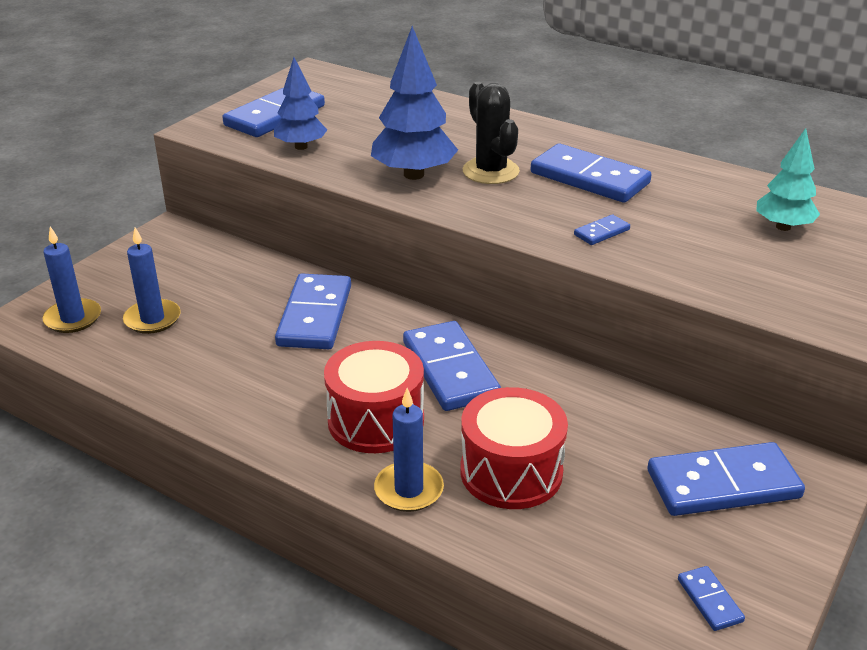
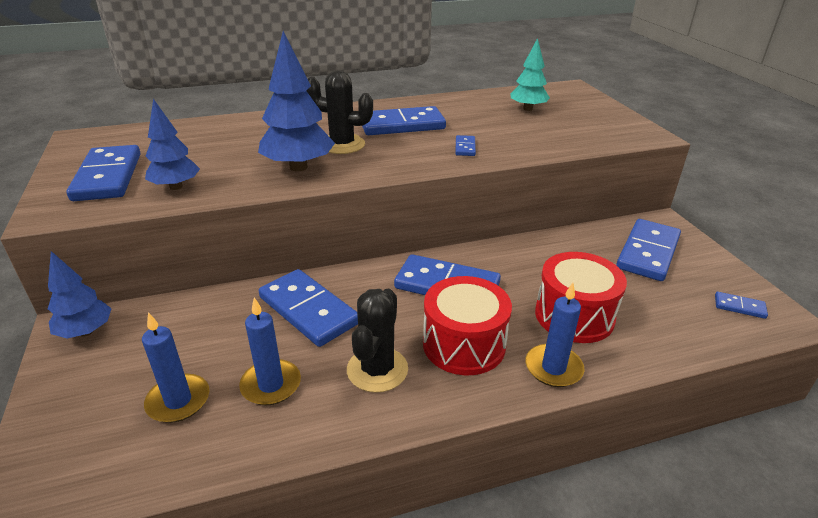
camera: 50 degrees left, 0 degrees up
blue candle [43,226,101,333] -> blue candle moved to [239,298,301,405]
none -> blue tree [48,251,112,339]
none -> black cactus [347,289,408,393]

